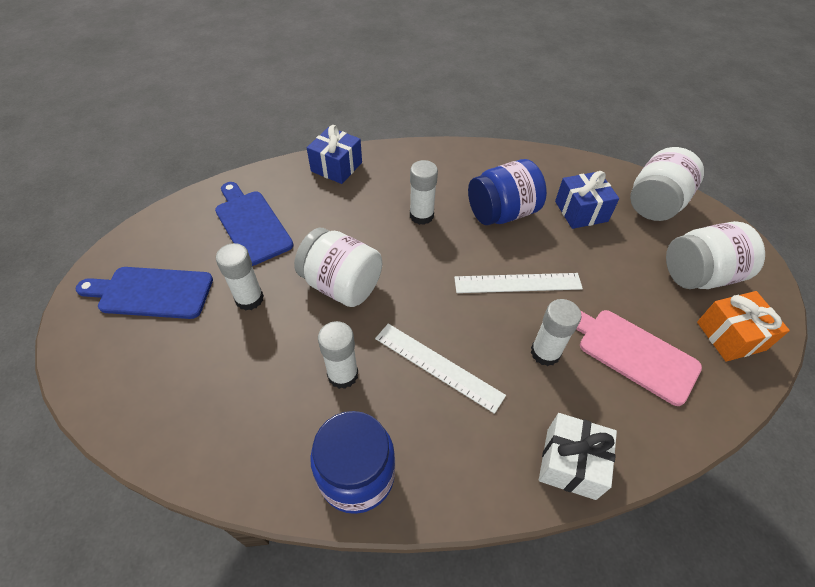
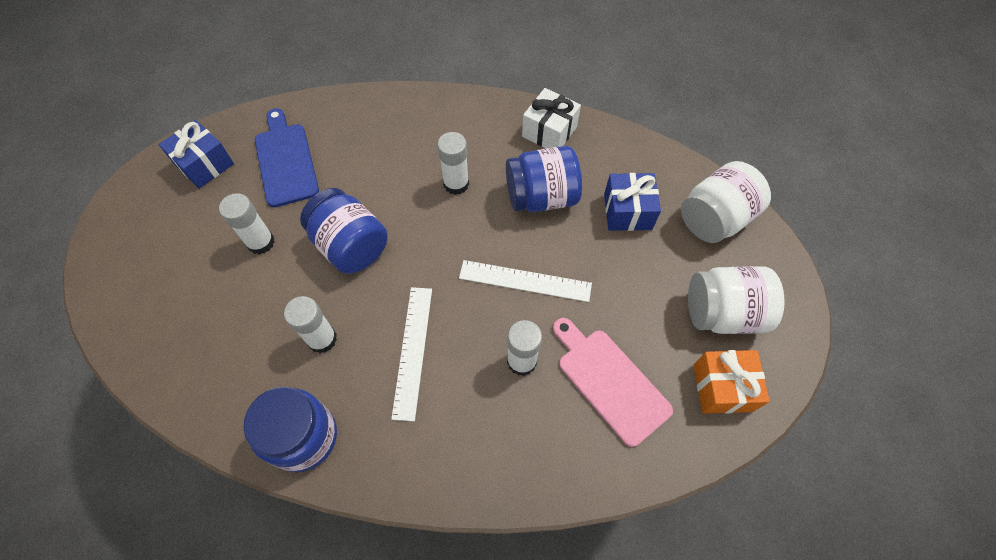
camera: 15 degrees right, 10 degrees up
blue cutting board [75,267,213,319] -> none
white jar [294,228,382,307] -> blue jar [300,188,388,274]
blue gift [307,125,362,184] -> blue gift moved to [159,120,234,189]
white ruler [375,324,506,414] -> white ruler turned 45 degrees clockwise [391,287,432,421]
white gift [539,413,617,500] -> white gift moved to [522,88,581,148]

